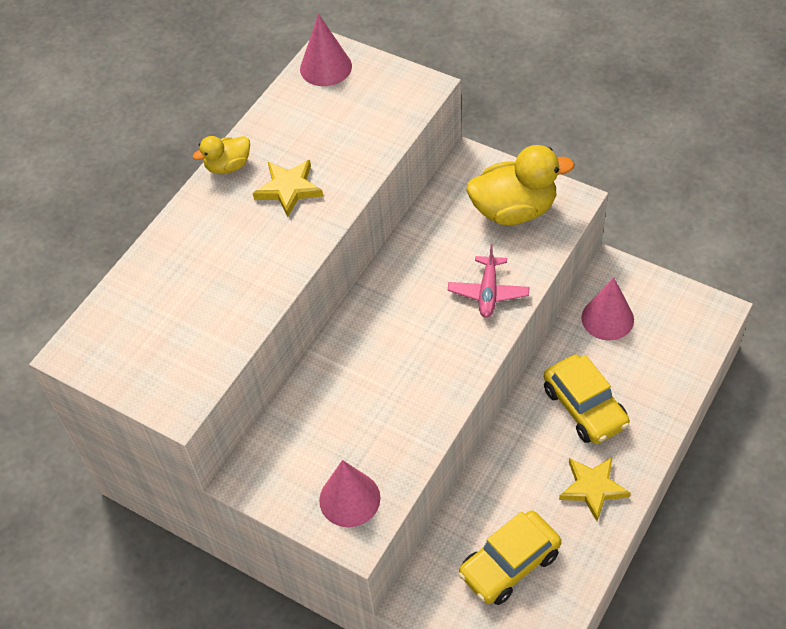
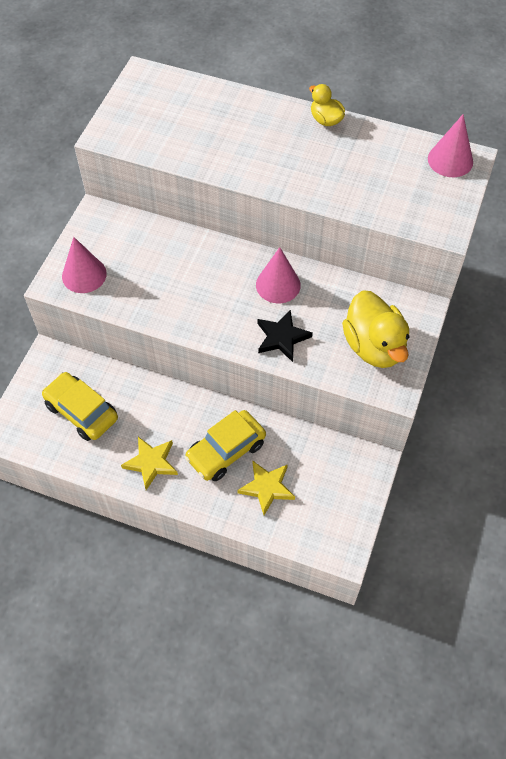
camera: 75 degrees right, 5 degrees up
yellow star [253,160,323,217] -> yellow star moved to [237,461,295,515]
pink plane [448,244,529,318] -> black star [257,309,313,362]
pink cone [581,277,634,340] -> pink cone moved to [256,247,301,303]

